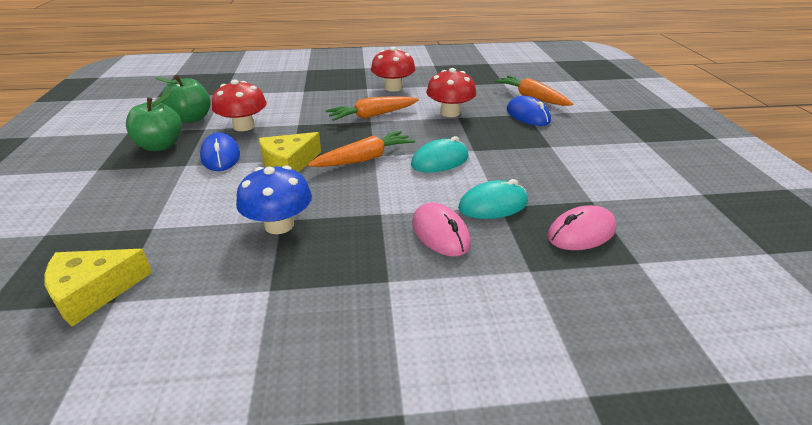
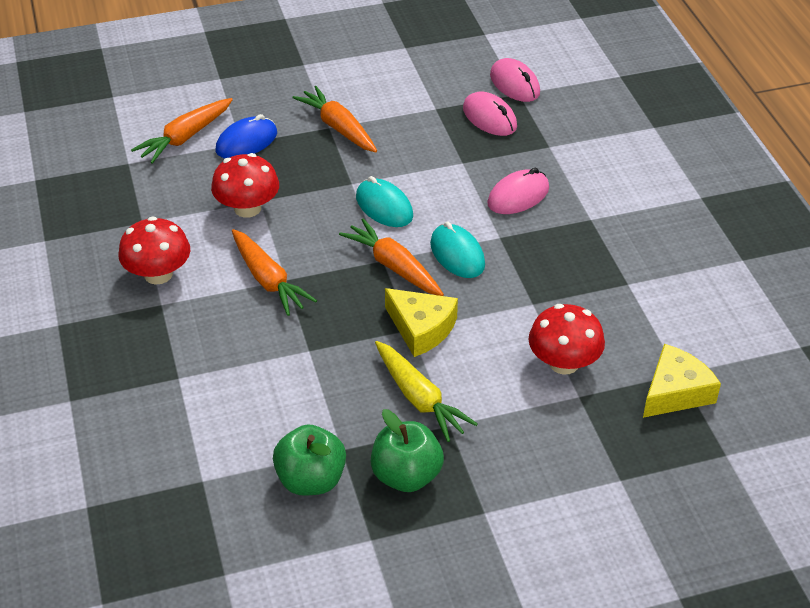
camera: 100 degrees left, 10 degrees up
yellow cheese [44,249,153,326] -> yellow cheese turned 90 degrees counterclockwise [643,344,721,418]
blue mouse [200,133,240,171] -> yellow carrot [375,341,478,442]
red mushroom [212,80,267,131] -> red mushroom moved to [529,304,605,374]
blue mushroom [236,165,312,234] -> none
turquoise mouse [458,179,528,219] -> turquoise mouse moved to [430,222,485,278]
none -> orange carrot [292,86,377,152]
none -> pink mouse [490,58,540,102]

